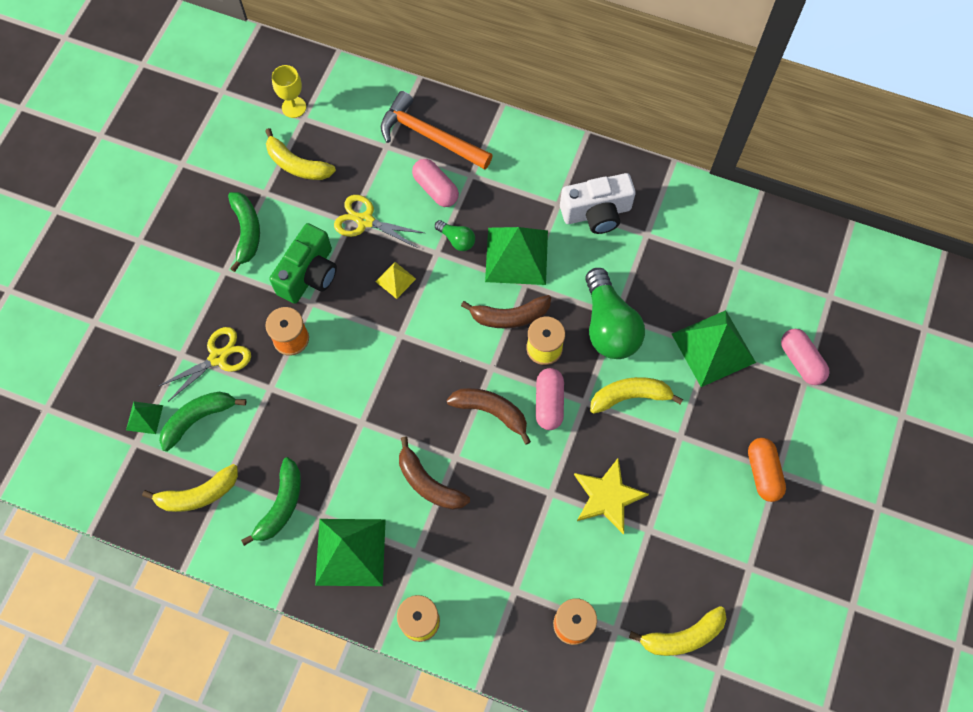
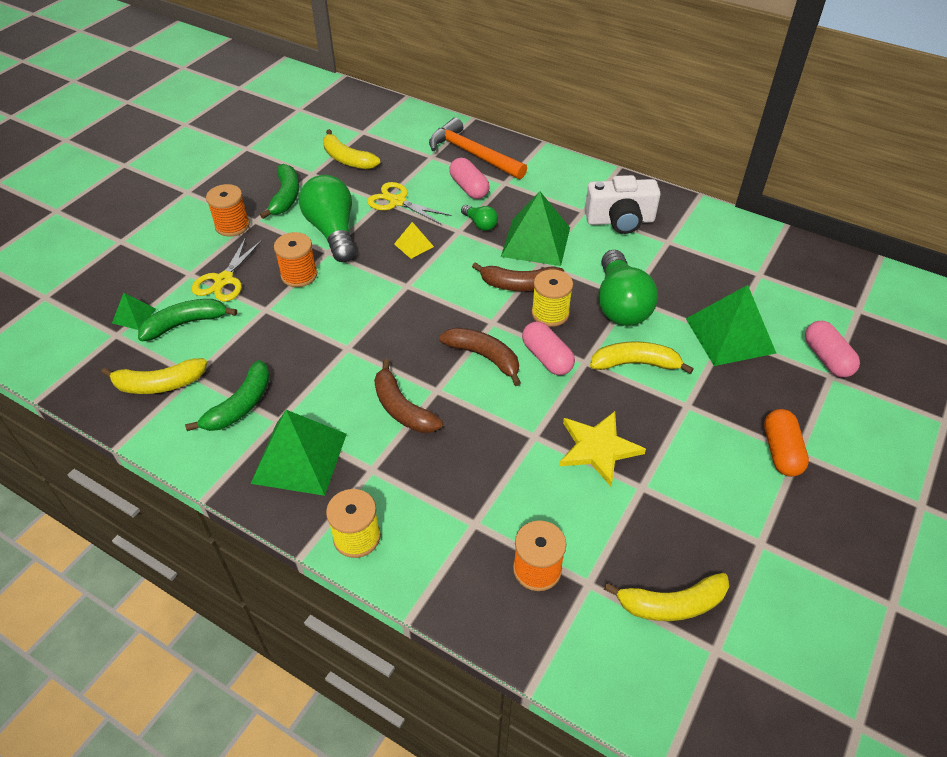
camera: 10 degrees right, 20 degrees down
yellow scissors [157,327,251,402] -> yellow scissors turned 135 degrees clockwise [192,237,262,302]
green camera [269,223,337,304] -> green light bulb [299,175,356,262]
yellow goblet [272,65,306,118] -> none
pink capsule [536,368,564,430] -> pink capsule turned 45 degrees counterclockwise [522,322,575,375]
none -> orange spool [206,184,250,236]

